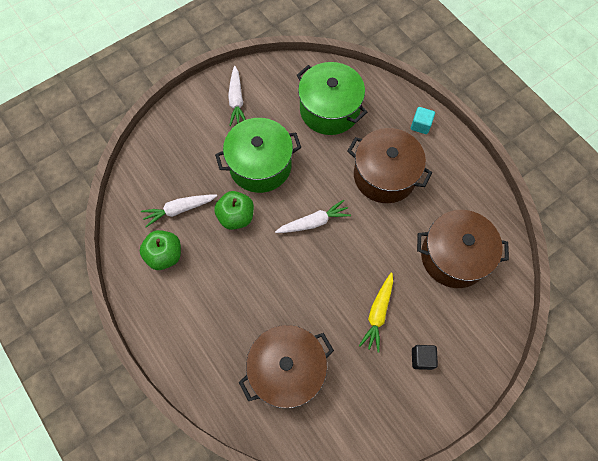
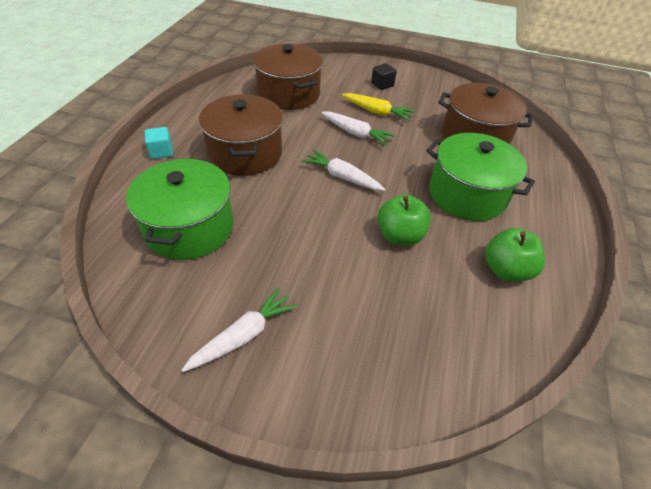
camera: 130 degrees left, 20 degrees down
white carrot [141,195,217,227] -> white carrot moved to [321,111,395,146]
green pot [215,118,301,193] -> green pot moved to [426,133,535,221]
yellow carrot [359,272,393,353] -> yellow carrot turned 45 degrees clockwise [342,93,415,121]

